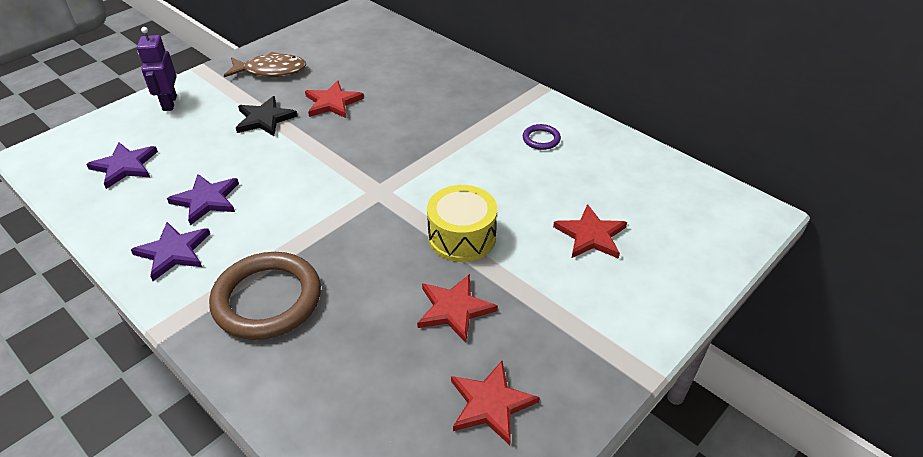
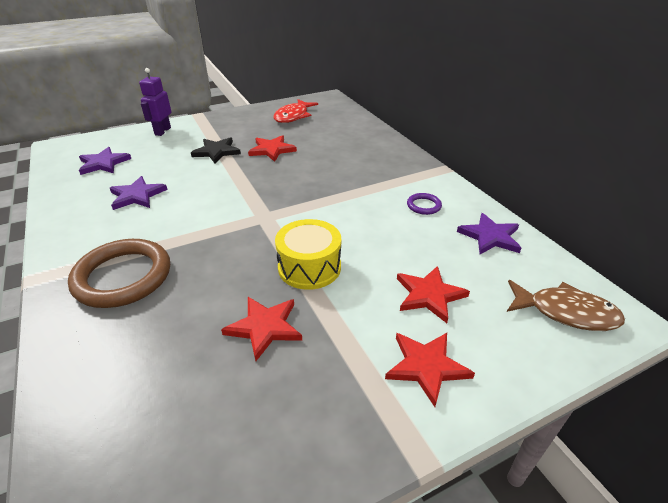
camera: 20 degrees right, 5 degrees down
purple star [131,222,210,281] -> purple star moved to [457,213,521,254]
brown fish [224,52,306,77] -> brown fish moved to [507,280,625,331]
red star [451,361,540,445] -> red star moved to [385,333,475,407]
none -> red fish [274,99,318,123]

